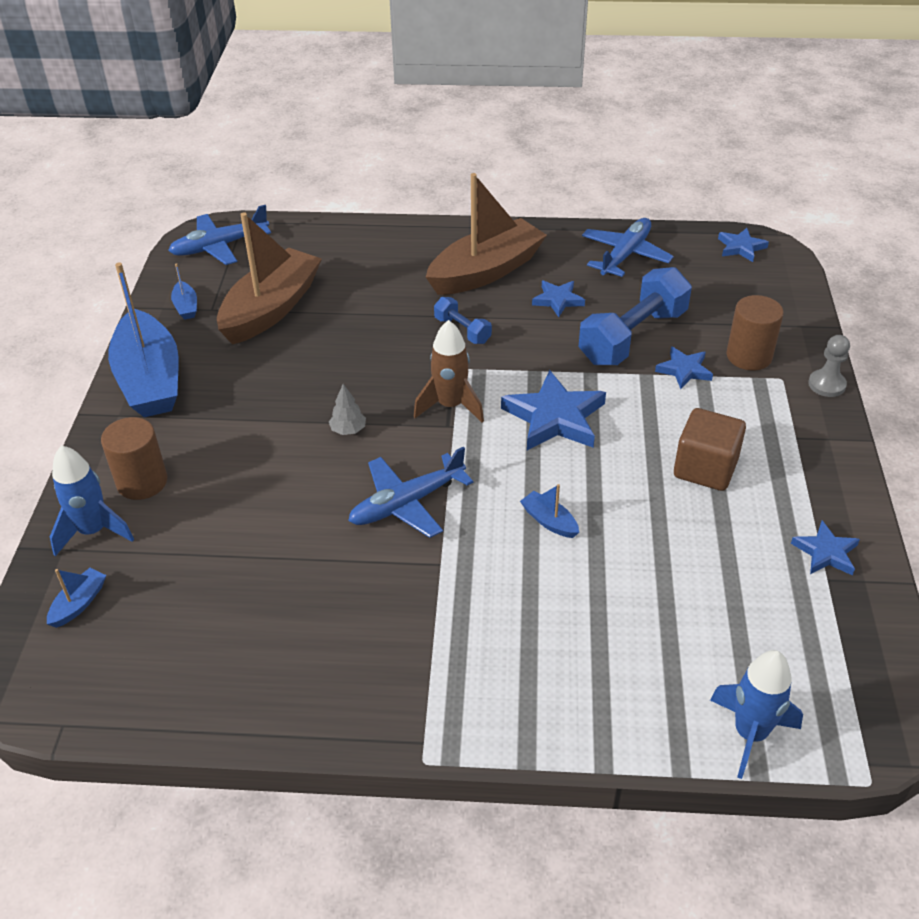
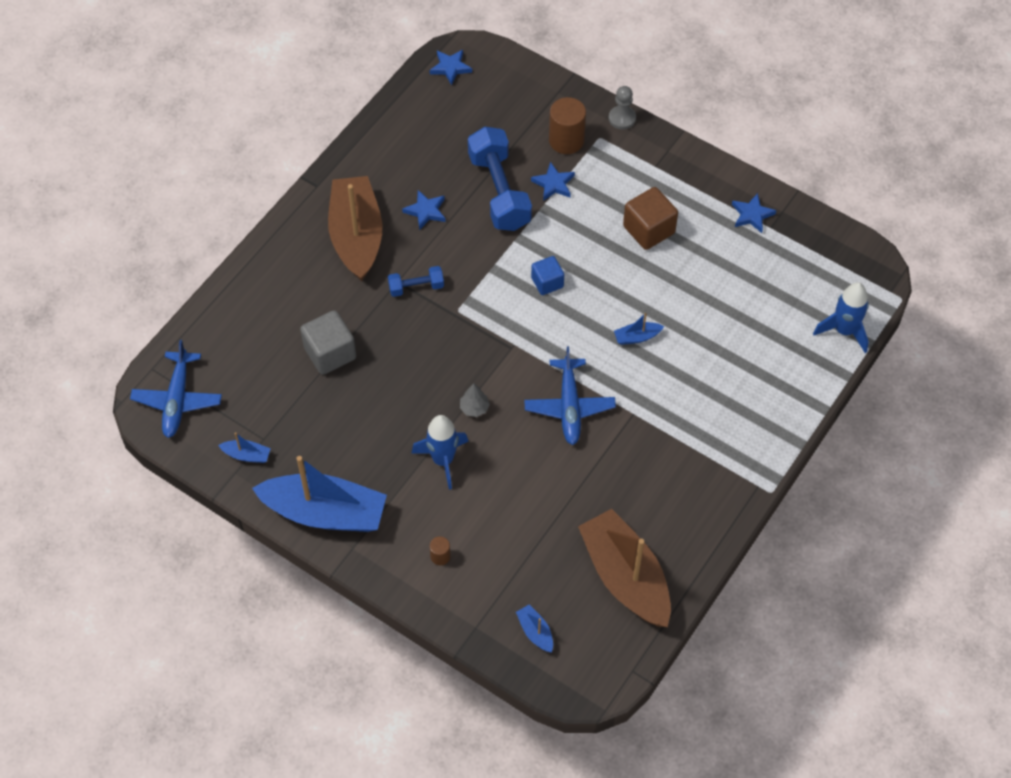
camera: 60 degrees left, 15 degrees up
blue rocket [50,445,134,556] -> blue rocket moved to [412,415,469,490]
brown cylinder [101,417,167,500] -> brown cylinder [430,537,451,565], size x0.49
brown boat [217,212,322,345] -> brown boat moved to [578,509,671,627]
brown rocket [413,320,484,422] -> none
blue star [501,370,606,450] -> blue cube [531,256,564,295]
blue plane [582,218,674,277] -> none
none -> grey cube [300,310,356,375]

